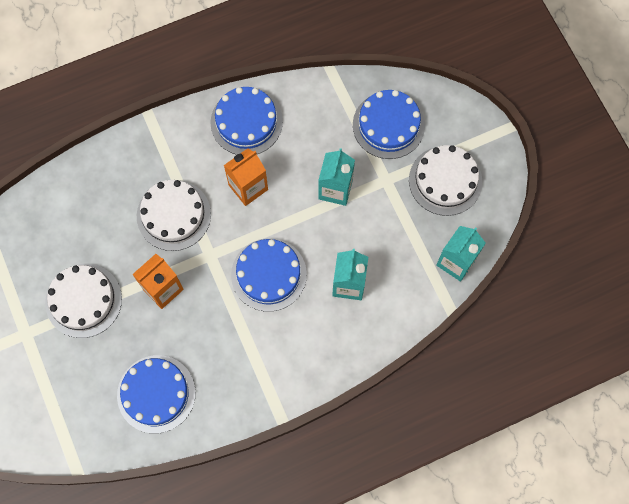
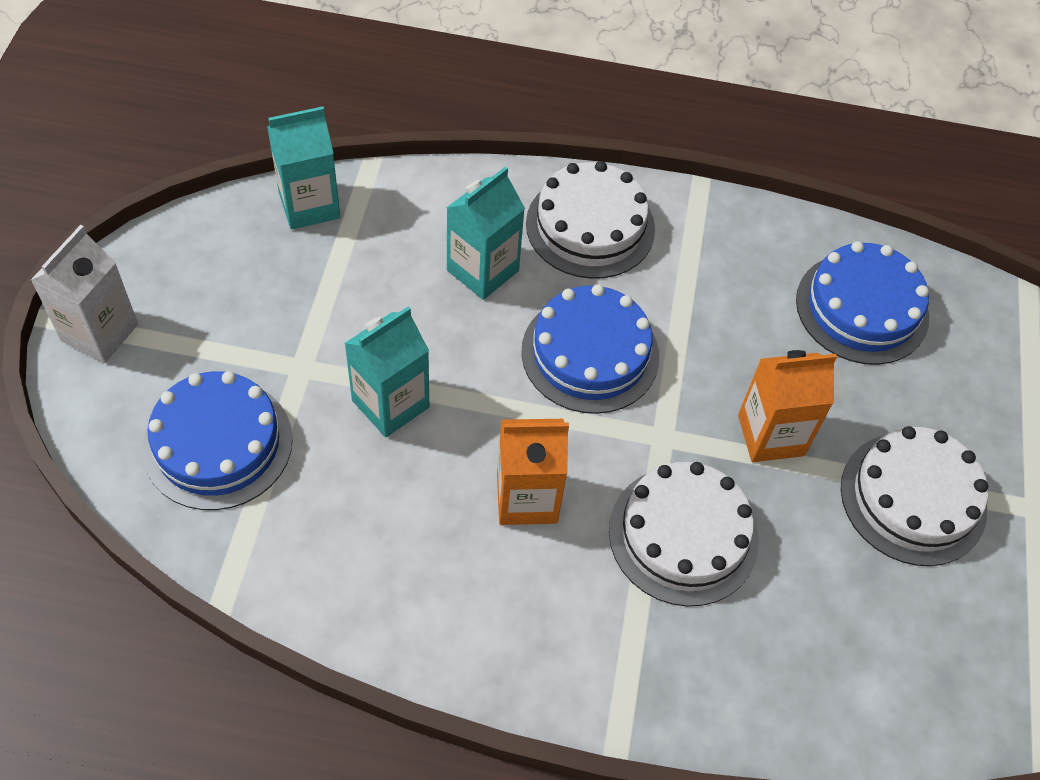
camera: 150 degrees left, 15 degrees down
blue cake [210,87,283,155] -> none
white cake [409,145,483,216] -> white cake moved to [526,161,655,279]
none -> white carton [31,225,138,363]

